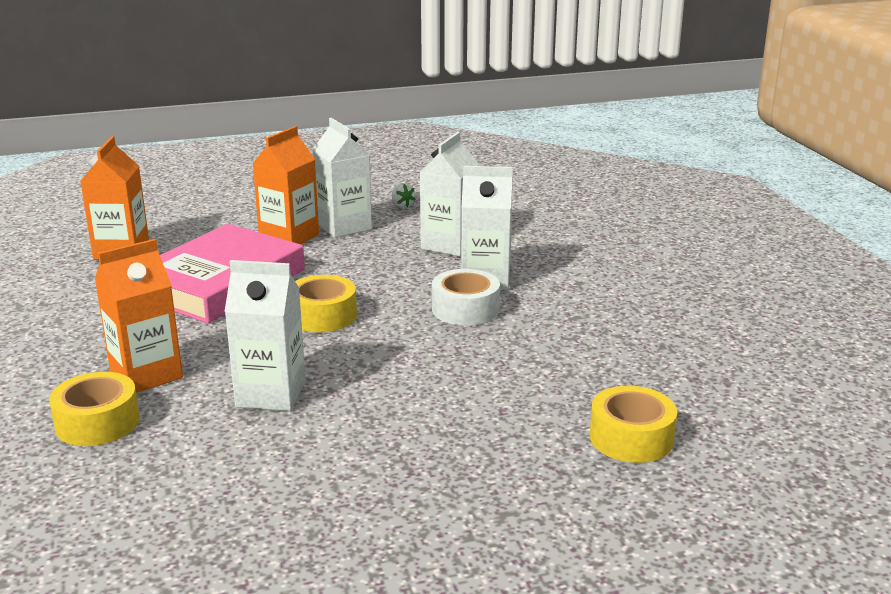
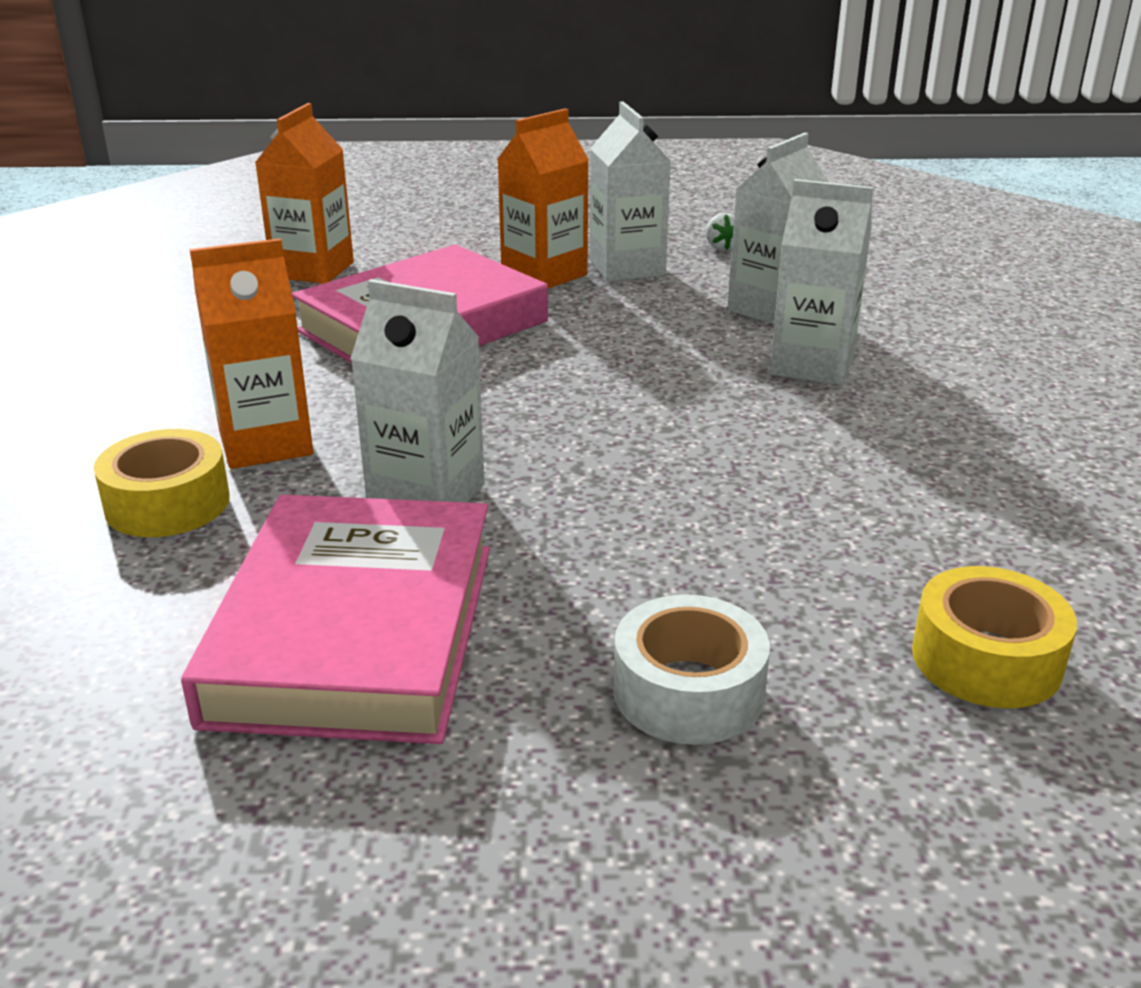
camera: 15 degrees right, 5 degrees up
yellow tape [295,275,357,332] -> none
white tape [432,269,500,326] -> white tape moved to [613,595,770,745]
none -> pink book [181,495,490,744]

